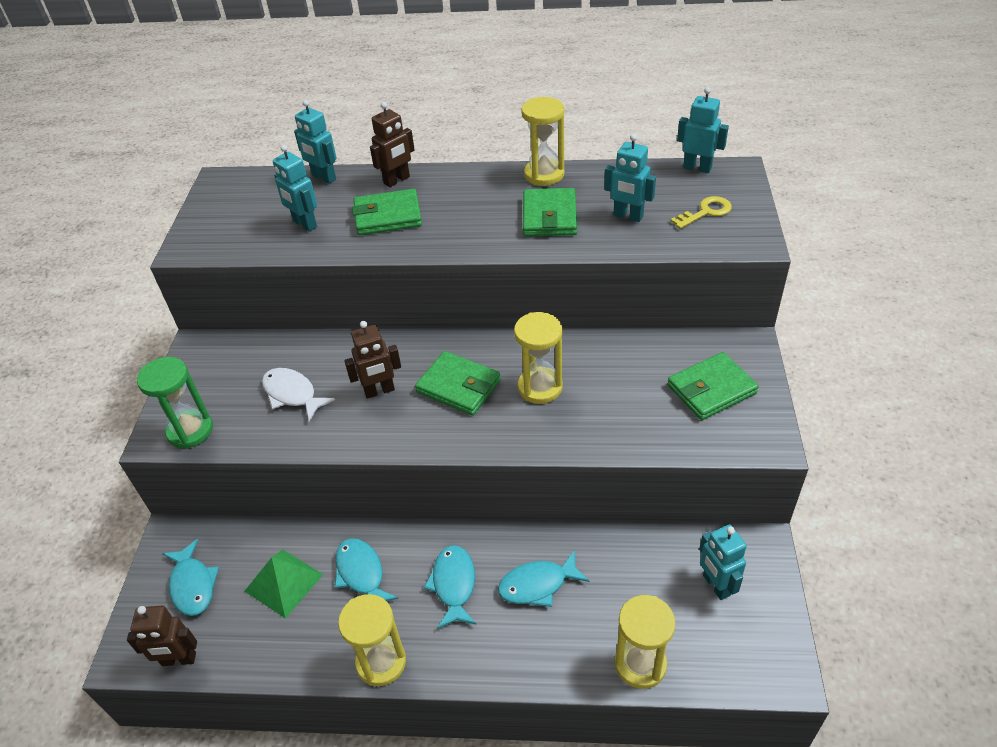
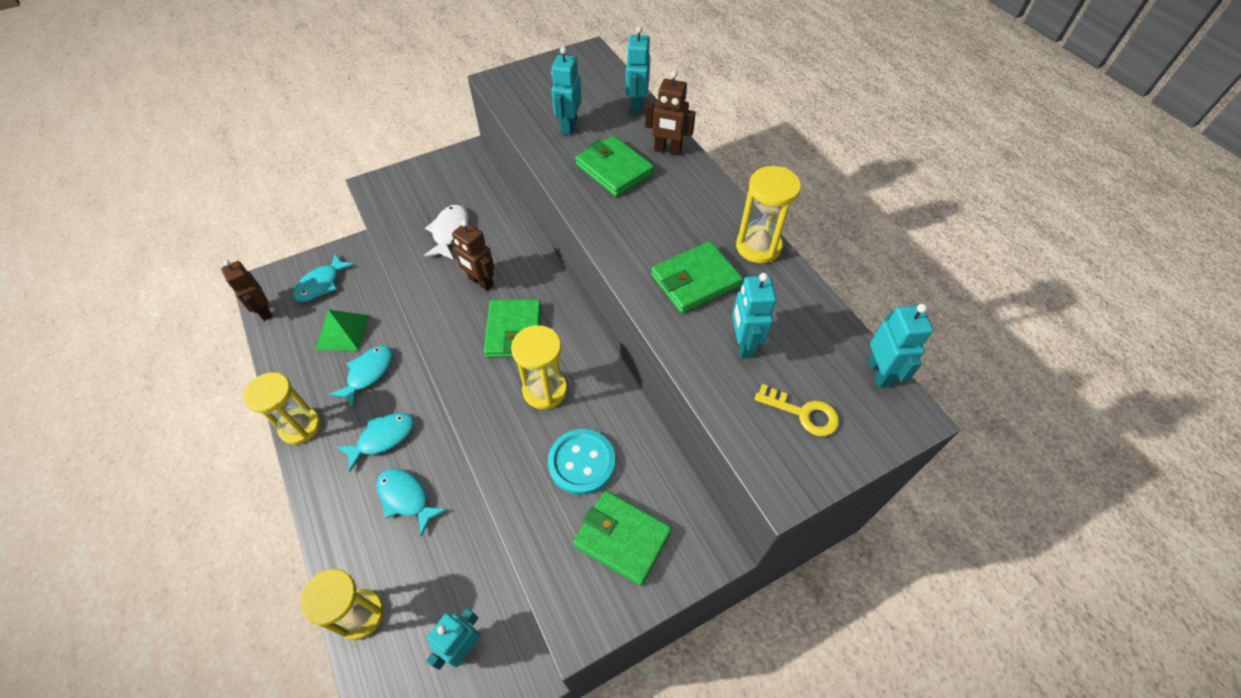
camera: 55 degrees right, 10 degrees up
green hourglass [137,357,213,449] -> none
none -> turquoise button [548,429,615,495]

